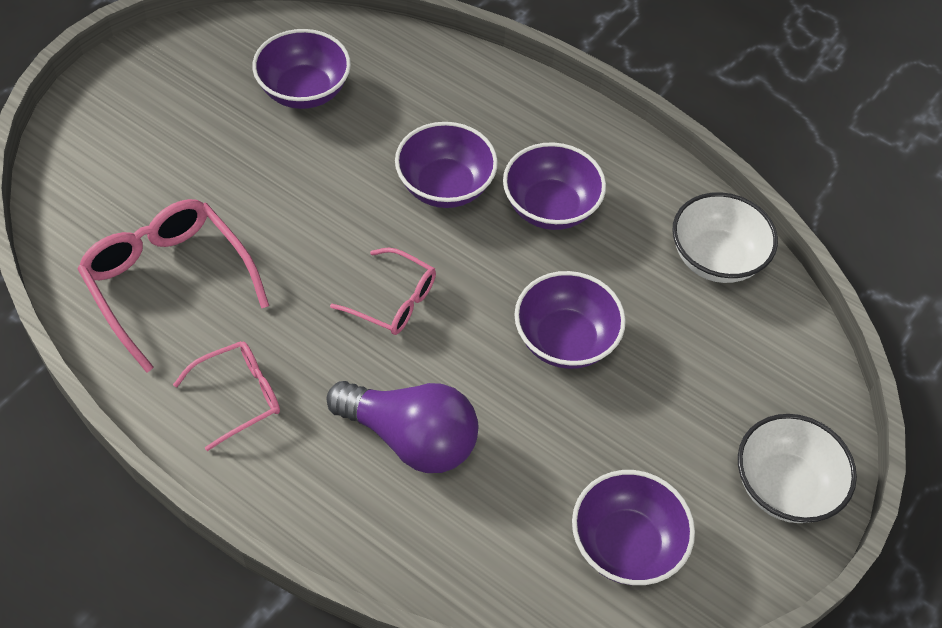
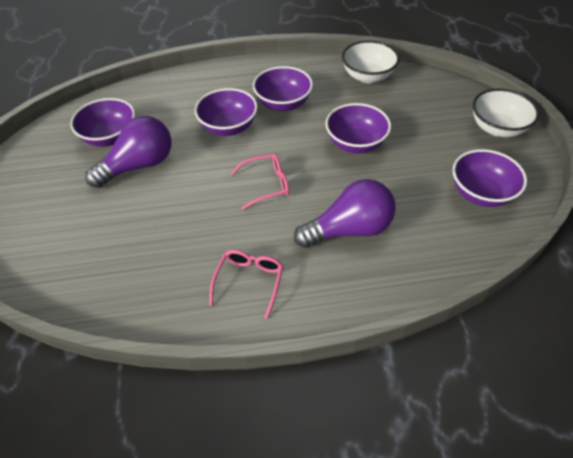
camera: 40 degrees left, 5 degrees down
pink glasses [77,199,269,373] -> none
none -> purple light bulb [85,116,172,188]

